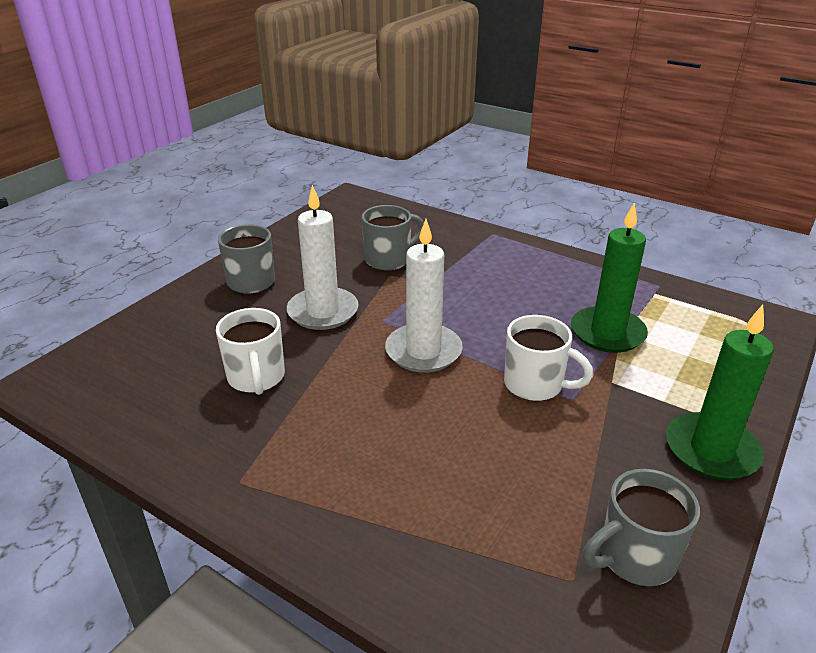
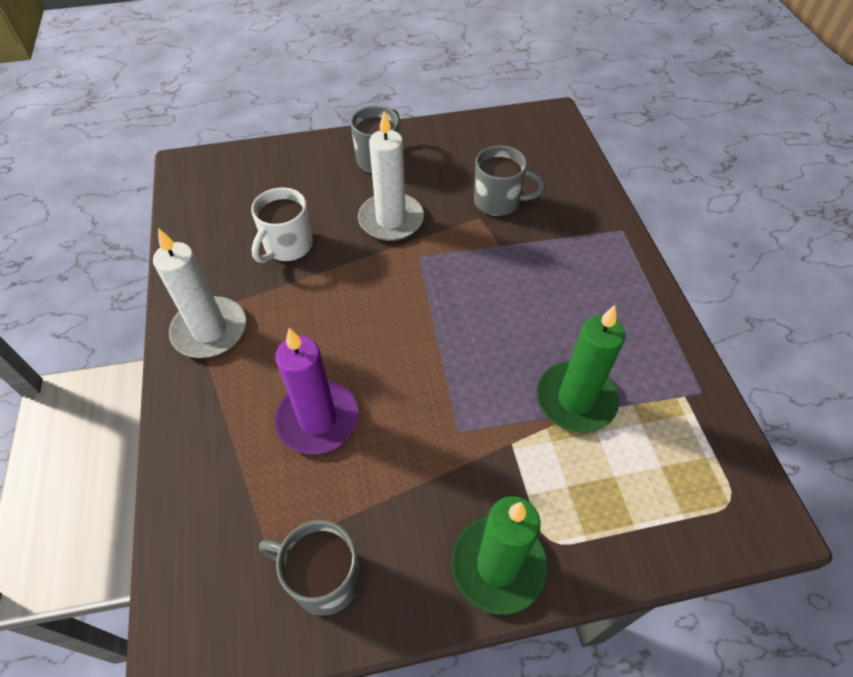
camera: 45 degrees right, 20 degrees up
white candle [385,219,463,373] -> white candle moved to [153,228,246,358]
white mug [504,315,593,401] -> none
none -> purple candle [275,328,359,454]

